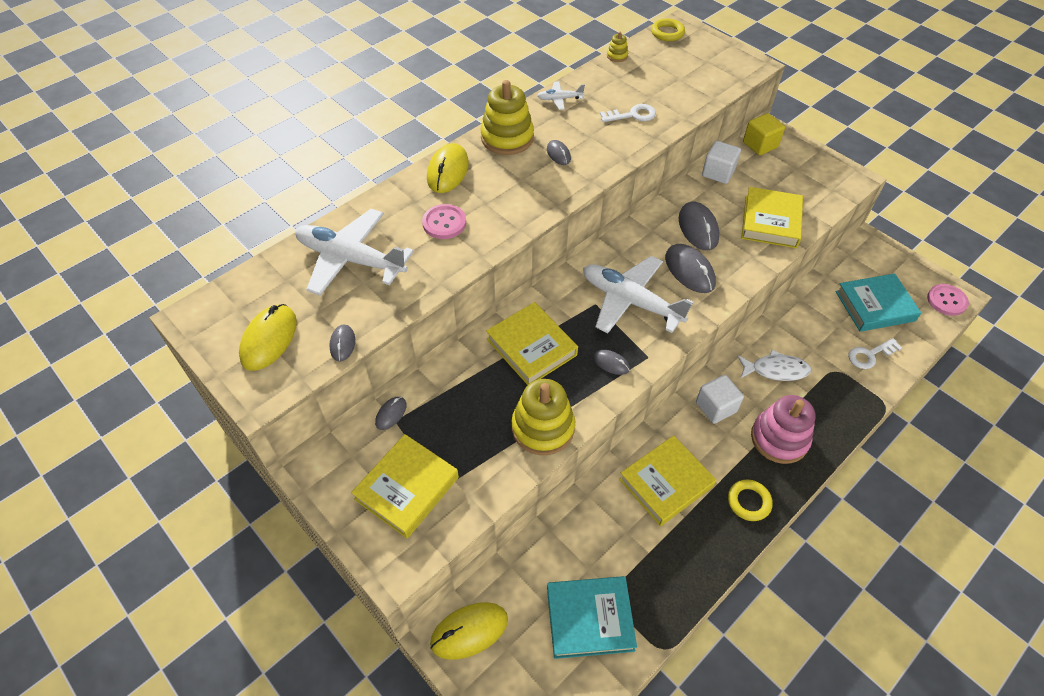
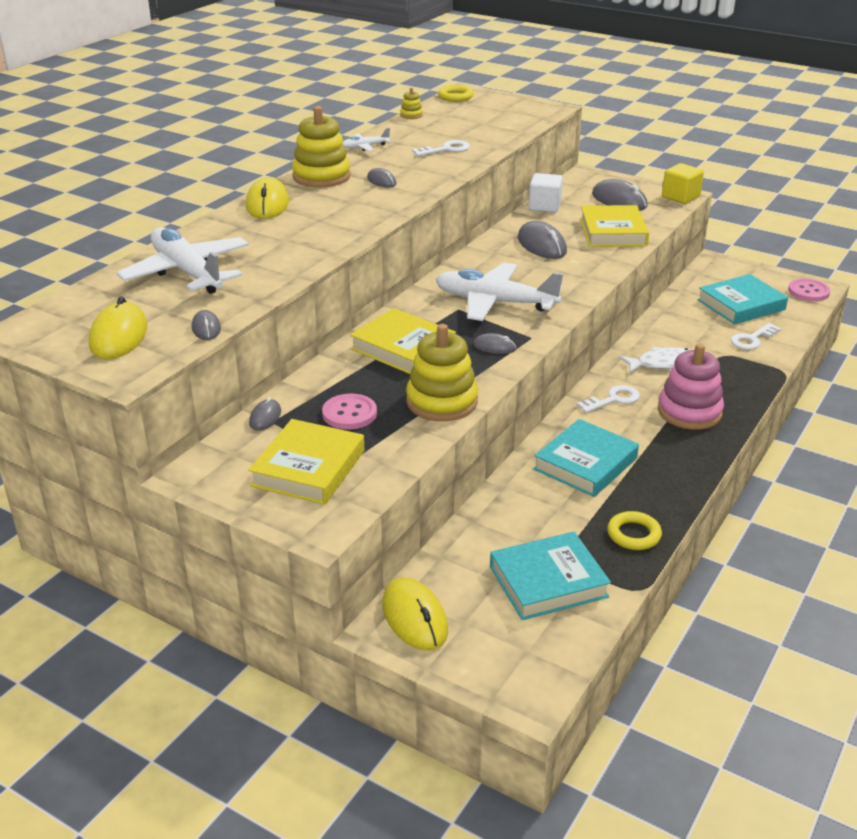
camera: 15 degrees left, 20 degrees down
white plane [295,209,414,296] -> white plane turned 45 degrees clockwise [117,227,249,294]
pink button [422,204,466,239] -> pink button moved to [322,394,377,430]
yellow mouse [430,602,508,660] -> yellow mouse turned 75 degrees counterclockwise [382,577,448,651]
yellow book [619,435,716,526] -> turquoise book [534,419,639,497]
grey mouse [665,244,716,293] -> grey mouse moved to [592,179,648,211]
white cube [696,375,744,424] -> white key [577,385,640,413]
yellow ring [728,480,773,521] -> yellow ring moved to [607,511,662,550]
yellow cube [743,113,785,155] -> yellow cube moved to [662,163,704,204]

